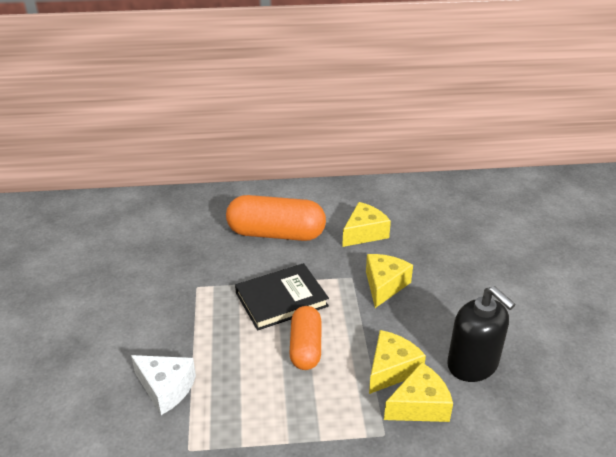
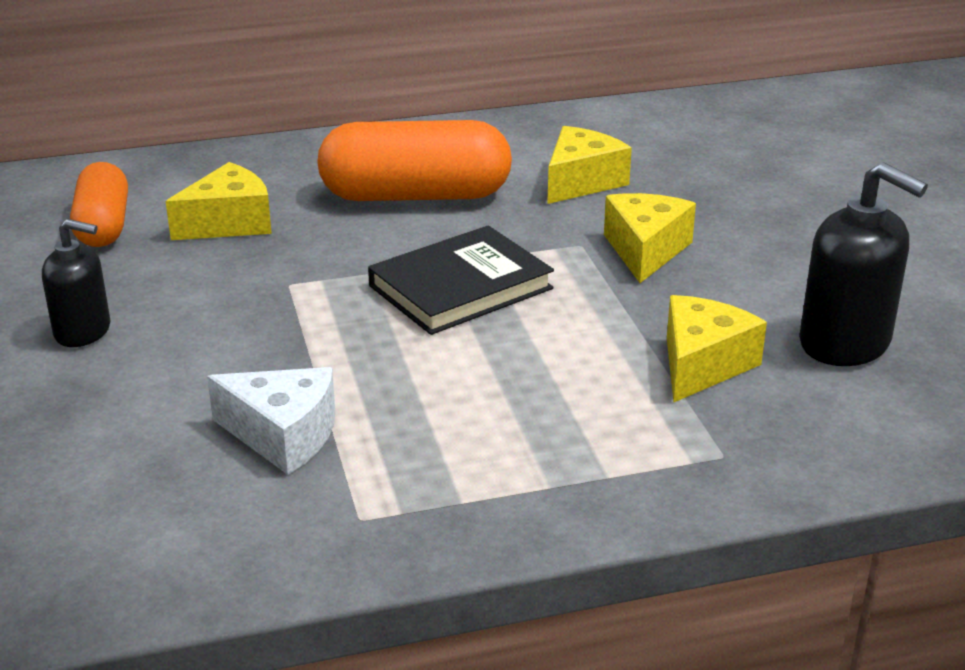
camera: 10 degrees left, 5 degrees down
orange capsule [289,306,321,370] -> orange capsule moved to [70,162,128,247]
yellow cheese [384,362,453,422] -> yellow cheese moved to [166,162,272,240]
none -> black soap dispenser [42,219,110,347]

